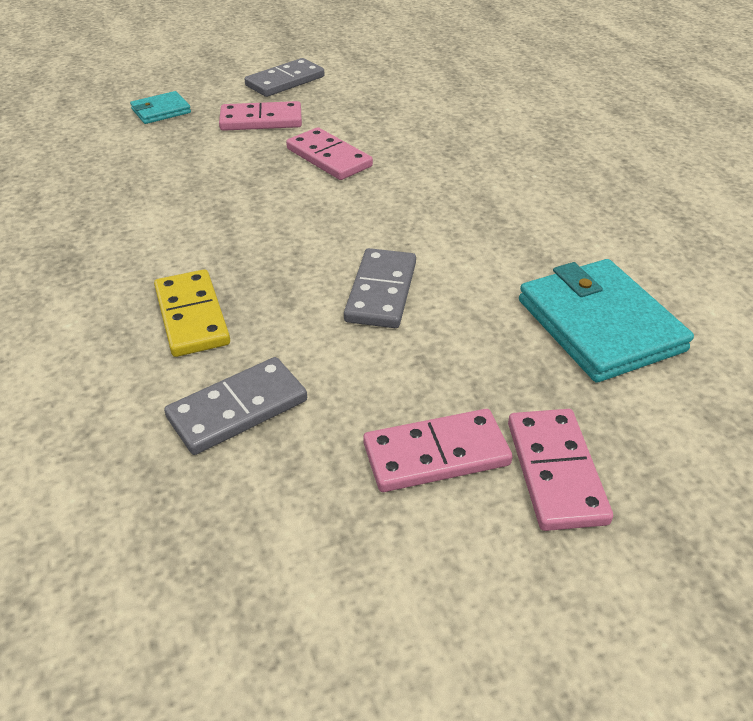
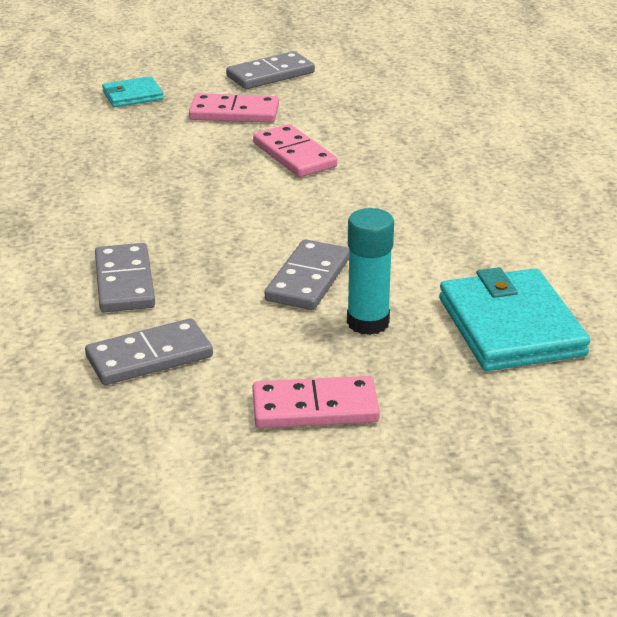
camera: 10 degrees right, 10 degrees down
yellow domino [154,269,230,357] -> grey domino [95,243,155,312]
pink domino [508,409,613,531] -> none
none -> turquoise glue stick [347,208,394,335]

